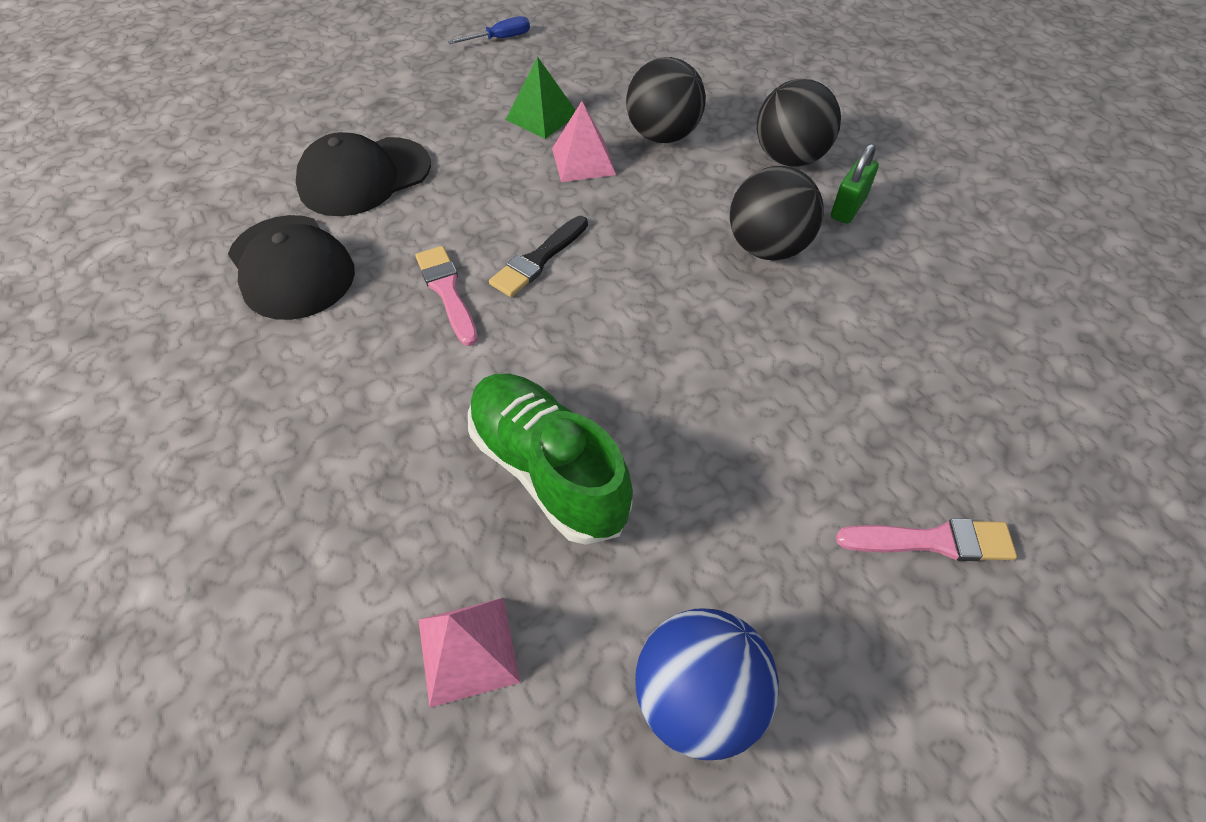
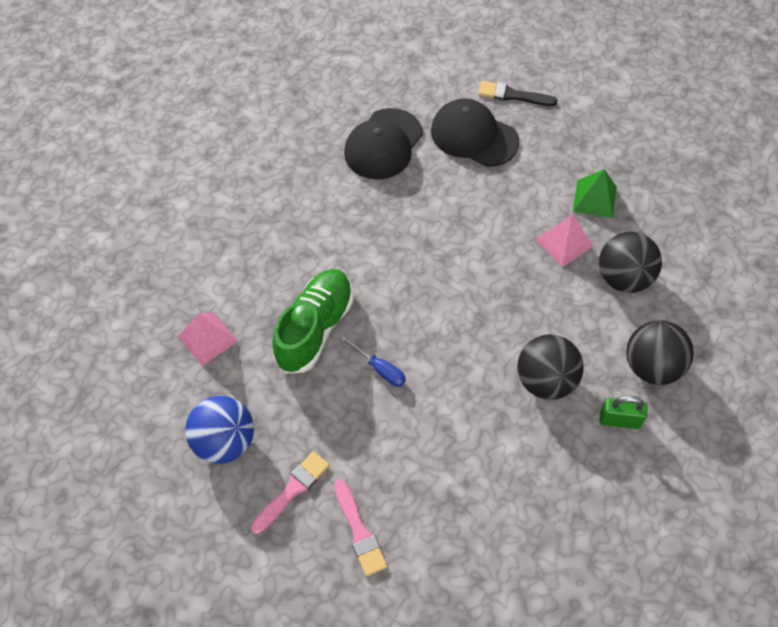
camera: 65 degrees right, 5 degrees up
pink brush [415,246,478,346] -> pink brush moved to [251,451,330,534]
blue screwdriver [448,16,530,44] -> blue screwdriver moved to [341,336,406,387]
black brush [489,216,588,297] -> black brush moved to [478,81,557,106]

